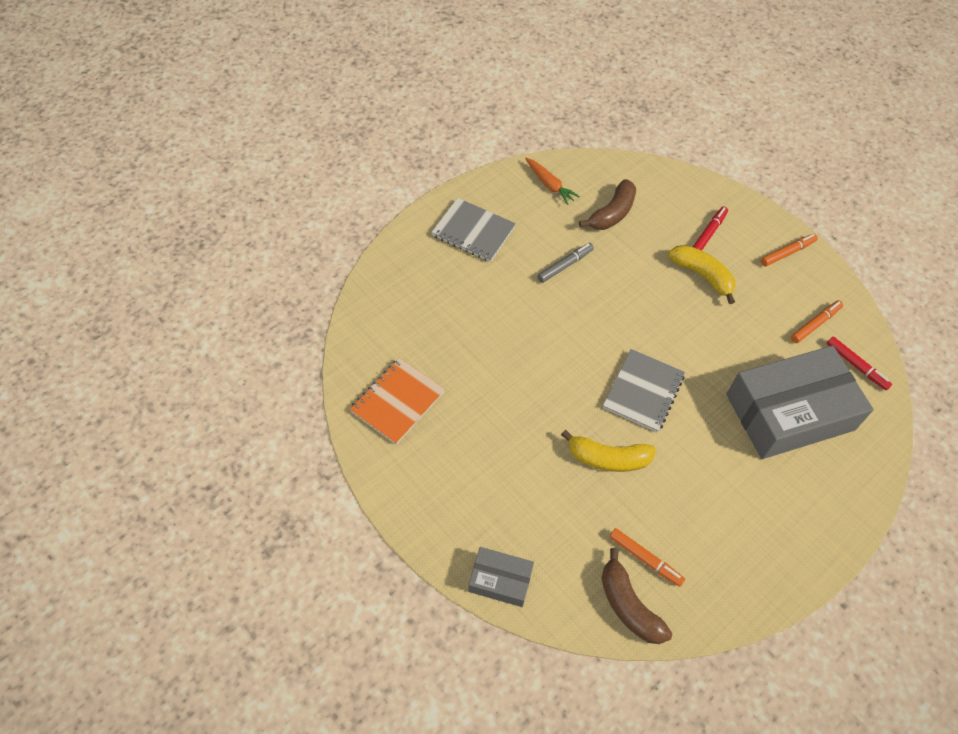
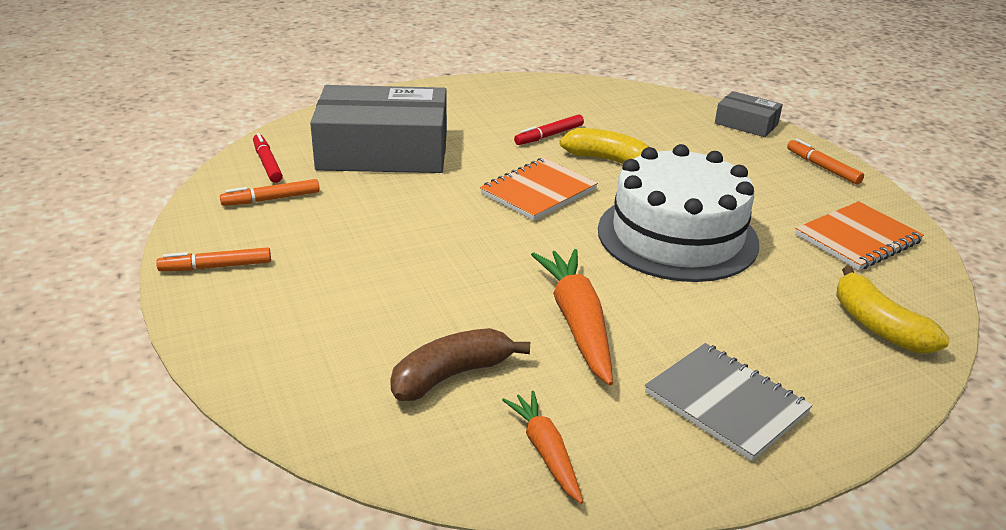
camera: 160 degrees left, 25 degrees down
grey marker [537,243,594,283] -> orange carrot [531,249,613,386]
brown banana [601,548,672,644] -> none
grey notebook [603,349,685,432] -> orange notebook [480,158,598,221]
orange marker [610,528,685,587] -> orange marker moved to [787,139,864,184]
yellow banana [668,245,736,304] -> yellow banana moved to [836,266,949,353]
red marker [693,206,728,250] -> red marker moved to [514,114,584,145]
none -> white cake [598,144,759,282]

